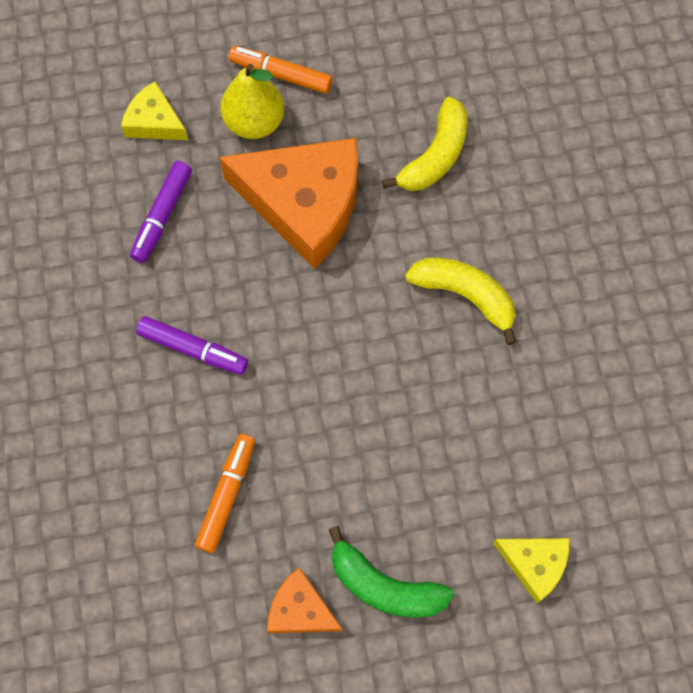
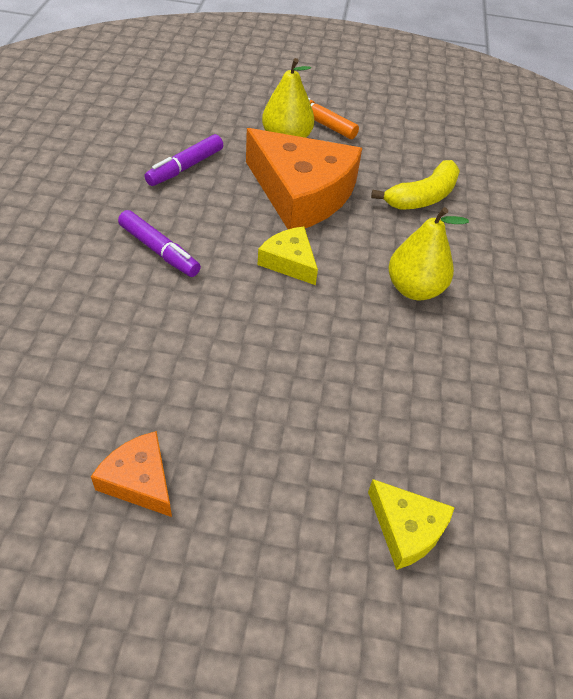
camera: 15 degrees right, 20 degrees down
yellow cheese [121,81,188,140] -> yellow cheese moved to [258,227,318,285]
orange marker [195,434,255,553] -> none
green banana [329,526,454,618] -> none
yellow banana [405,258,517,345] -> yellow pear [388,207,469,300]

